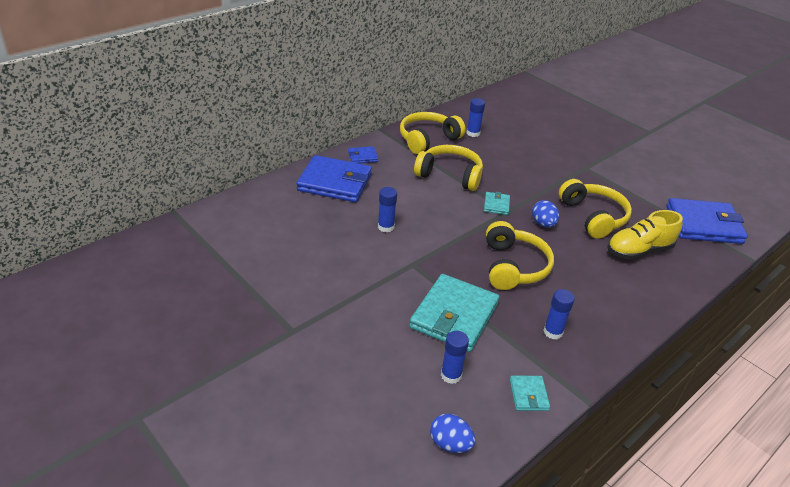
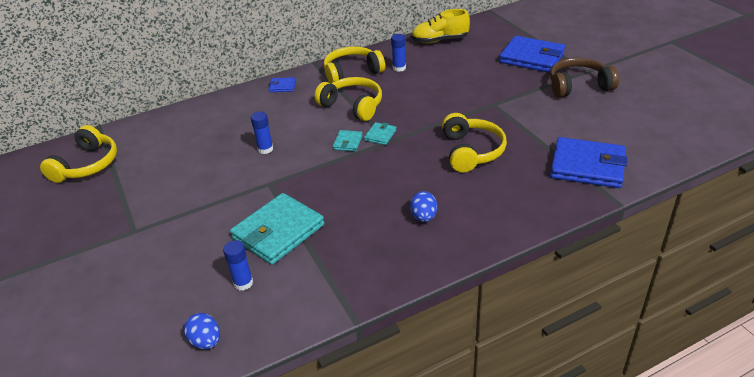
camera: 20 degrees right, 0 degrees up
blue wallet [297,155,372,202] -> blue wallet moved to [499,36,565,73]
yellow headphones [486,221,554,290] -> yellow headphones moved to [40,125,117,183]
turquoise wallet [510,376,550,411] -> turquoise wallet moved to [333,130,363,152]
blue egg [532,200,559,227] -> blue egg moved to [410,191,437,222]
blue glue stick [543,289,575,339] -> none
yellow shoe [607,210,683,260] -> yellow shoe moved to [411,9,470,43]
none -> brown headphones [550,58,619,97]

